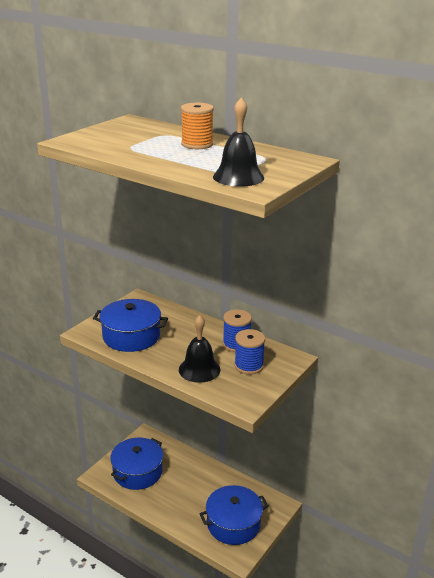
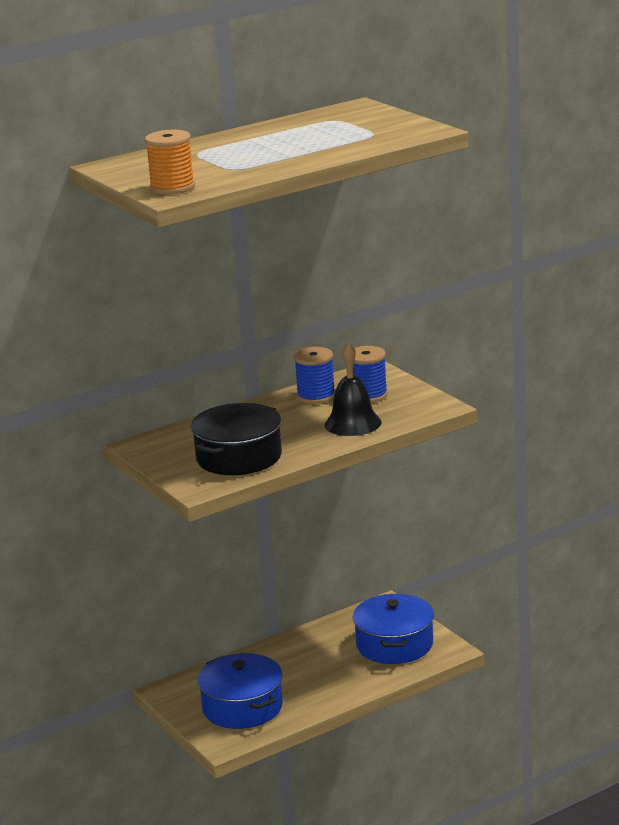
camera: 65 degrees left, 5 degrees down
blue pot [93,299,168,352] -> black pot [190,403,282,475]
orange spool [181,103,214,149] -> orange spool moved to [145,130,195,195]
black bell [213,97,264,187] -> none

